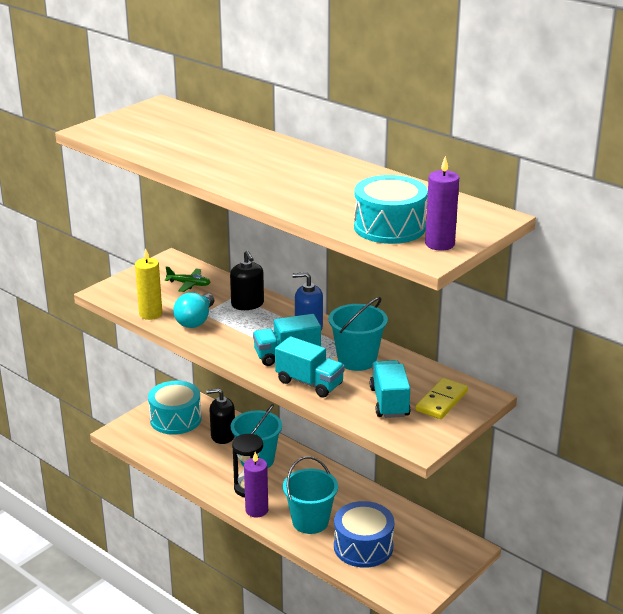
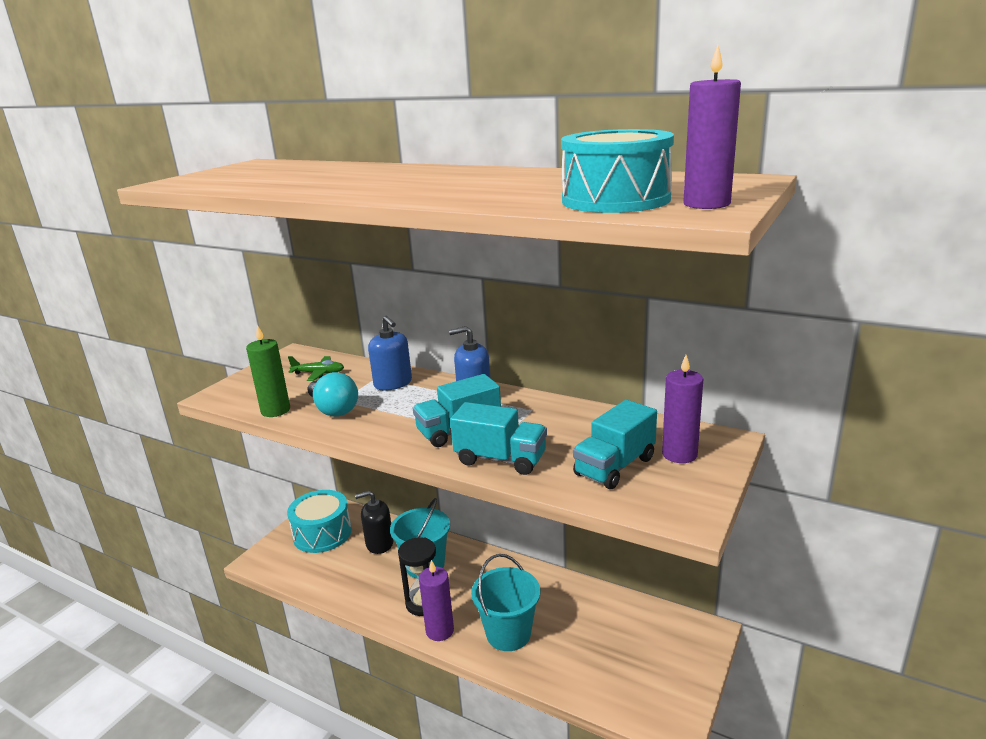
camera: 10 degrees left, 5 degrees down
yellow candle [135,248,162,320] -> green candle [246,325,290,417]
turquoise light bulb [173,293,215,328] -> turquoise light bulb turned 45 degrees counterclockwise [307,372,358,417]
black soap dispenser [230,251,264,310] -> blue soap dispenser [368,316,412,390]
turquoise bucket [329,297,388,371] -> none
blue drum [334,501,395,568] -> none
turquoise truck [370,360,411,418] -> turquoise truck turned 120 degrees counterclockwise [573,400,657,489]
yellow domino [416,378,468,419] -> purple candle [662,355,703,463]

